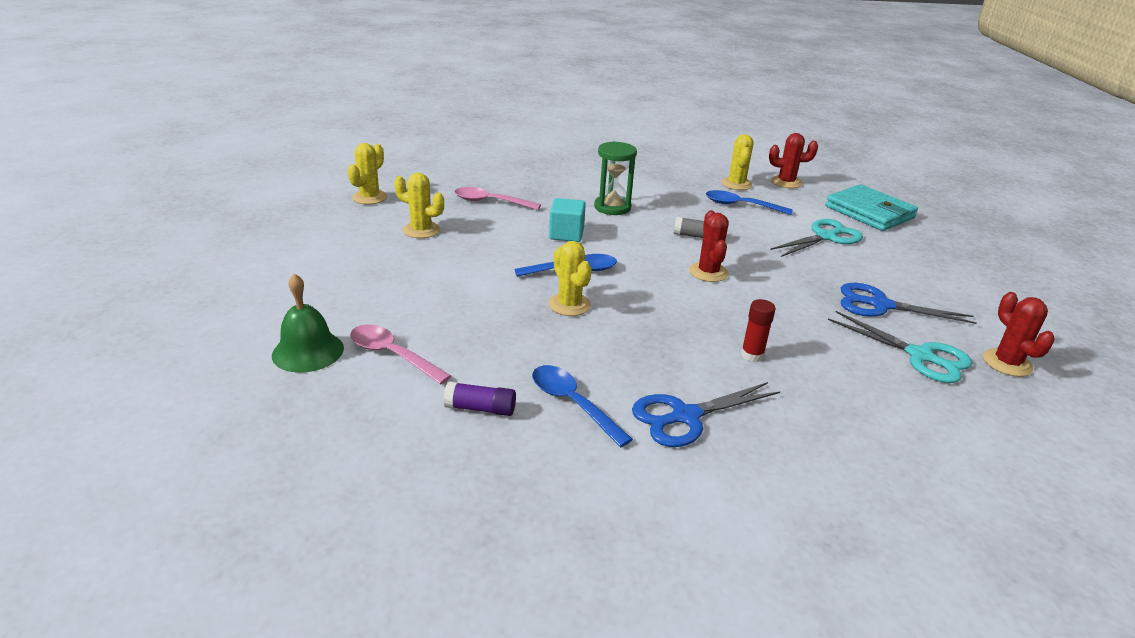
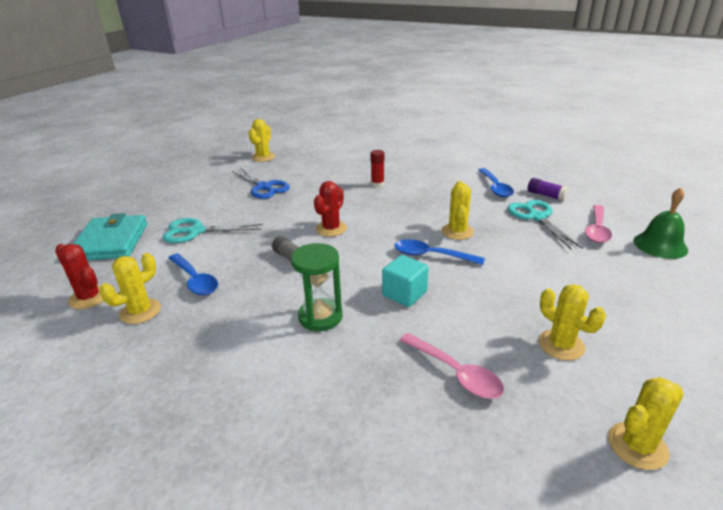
camera: 145 degrees left, 0 degrees up
pink spoon [350,325,451,385] -> pink spoon turned 45 degrees clockwise [585,205,612,243]
blue scissors [632,382,781,447] -> none
turquoise scissors [828,311,972,383] -> turquoise scissors moved to [507,200,583,249]
red cactus [983,292,1055,377] -> yellow cactus [249,119,275,162]

